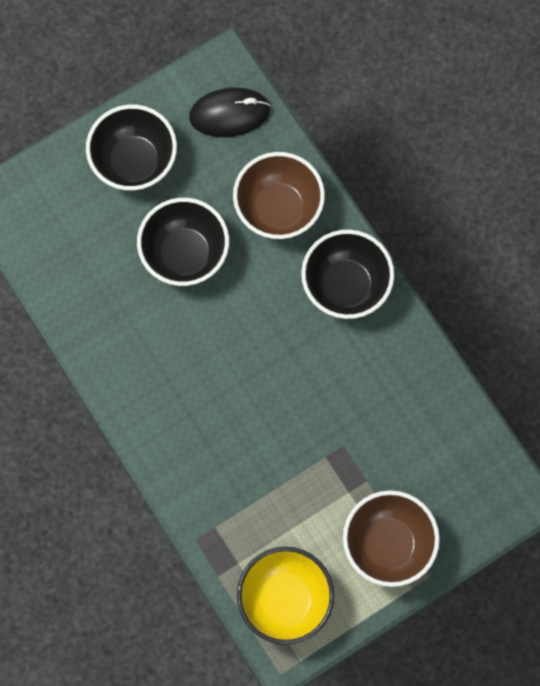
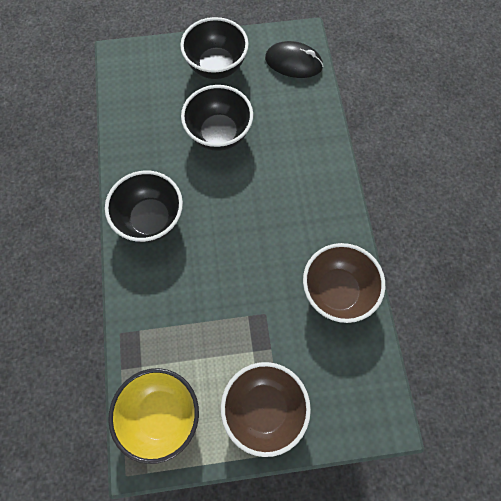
camera: 25 degrees right, 5 degrees down
brown bowl [233,152,325,239] -> brown bowl moved to [303,243,385,323]
black bowl [301,230,394,319] -> black bowl moved to [105,171,183,242]

